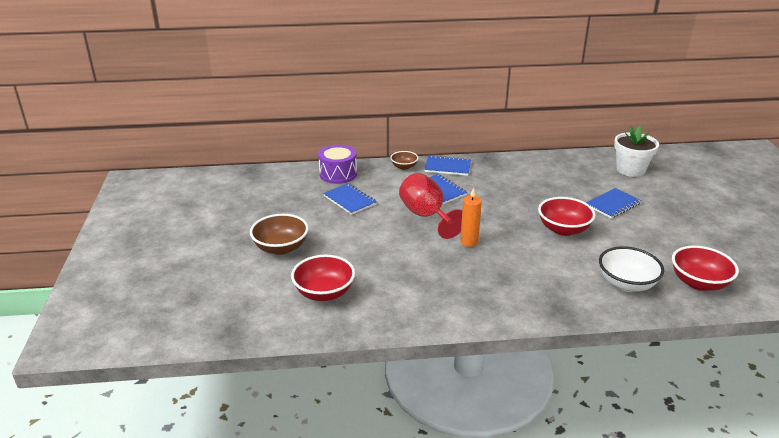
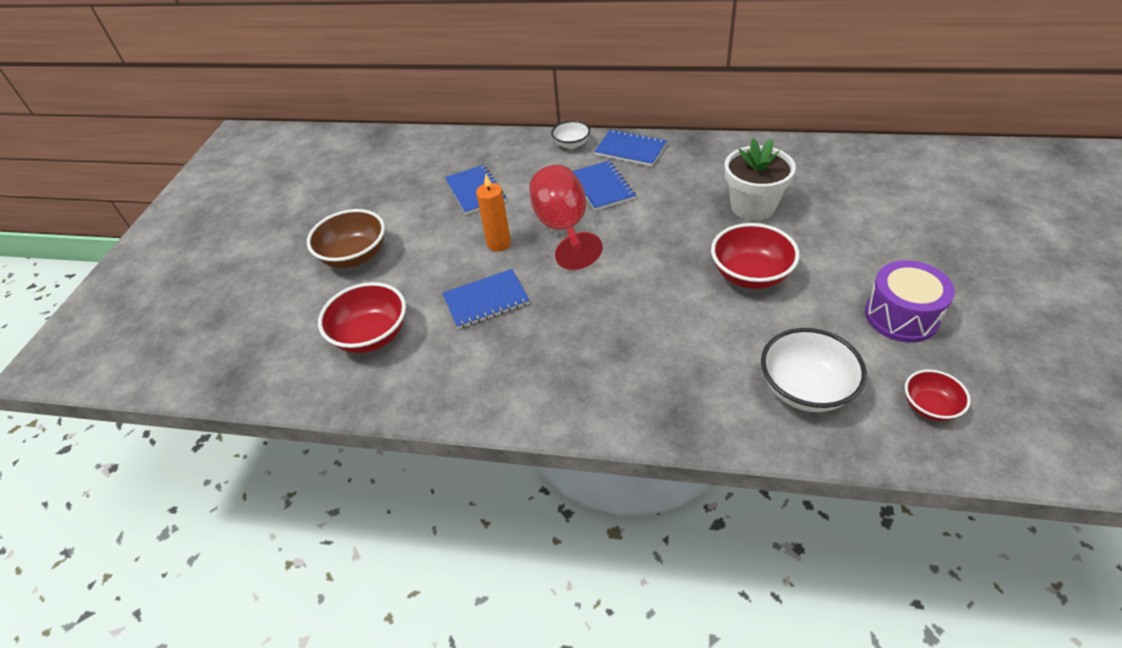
camera: 20 degrees right, 15 degrees up
purple drum [318,145,357,184] -> purple drum moved to [865,260,955,343]
brown bowl [390,151,419,170] -> white bowl [551,121,590,149]
orange candle [460,188,482,247] -> orange candle moved to [476,175,511,252]
blue notebook [586,188,642,219] -> blue notebook moved to [442,269,530,329]
white flower pot [614,126,659,177] -> white flower pot moved to [725,138,796,221]
red bowl [672,246,739,291] -> red bowl [905,370,971,421], size x0.59

